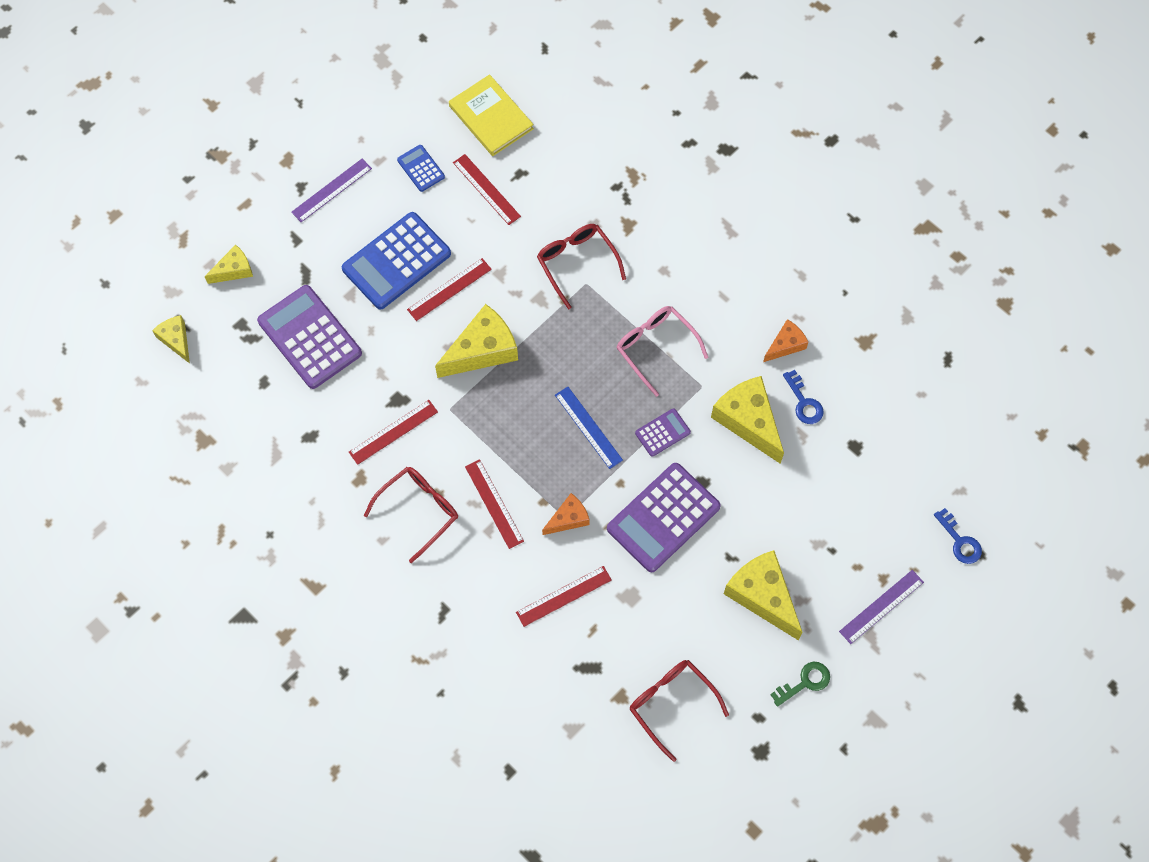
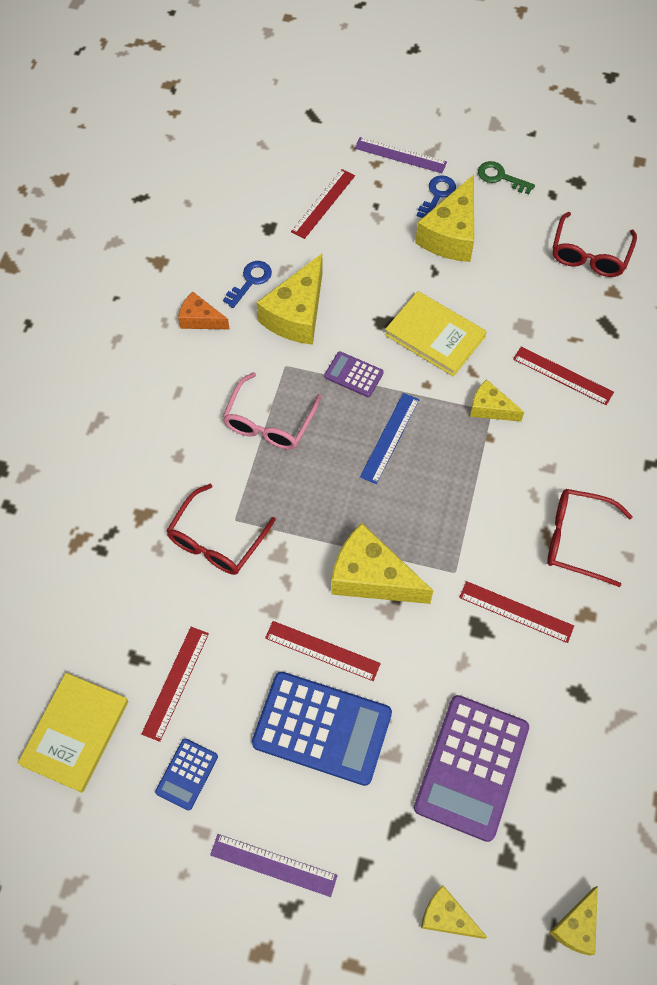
camera: 120 degrees left, 5 degrees down
red ruler [465,459,524,549] -> red ruler moved to [291,169,355,239]
orange cheese [542,493,590,535] -> yellow cheese [470,379,524,422]
purple calculator [607,463,721,572] -> yellow book [385,291,487,377]
blue key [934,508,982,564] -> blue key moved to [417,175,456,218]

